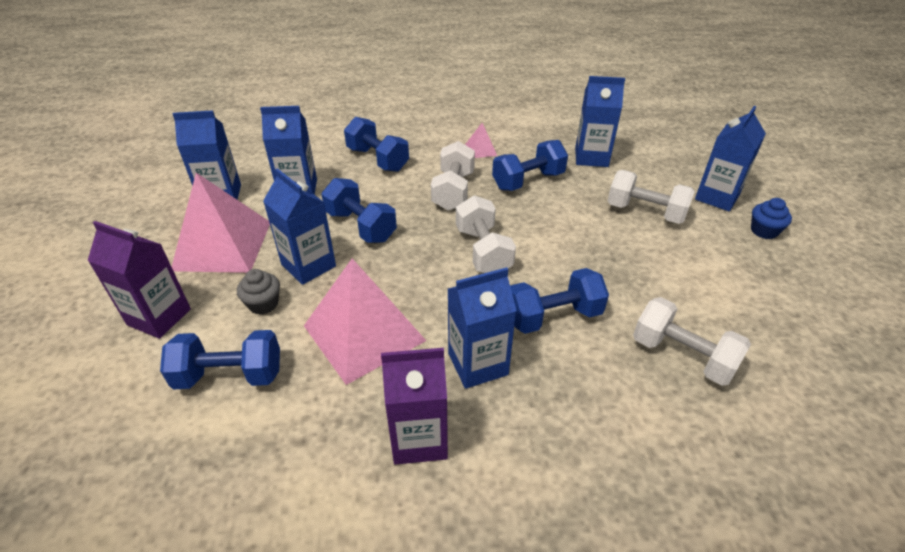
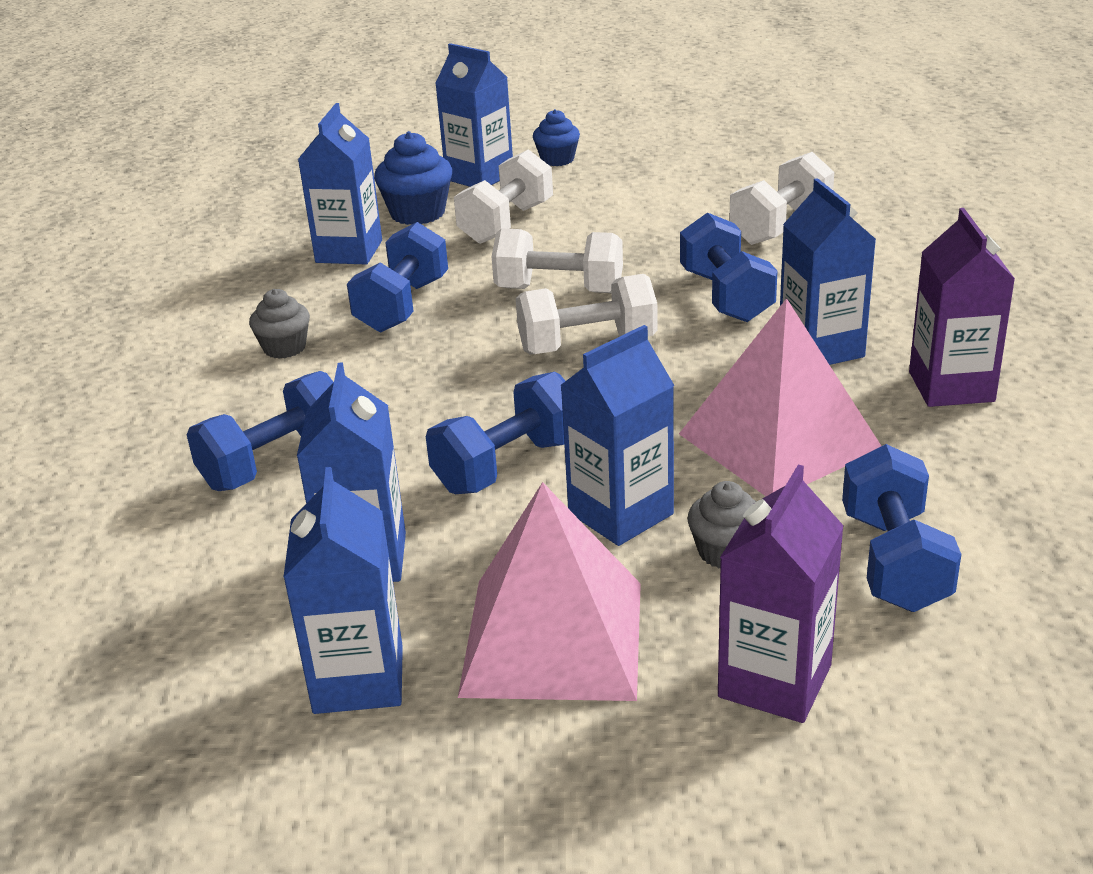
camera: 85 degrees left, 10 degrees down
white dumbbell [431,141,475,211] -> white dumbbell moved to [492,228,623,293]
pink pyramid [465,123,497,158] -> grey cupcake [249,289,310,359]
blue dumbbell [492,140,568,191] -> blue dumbbell turned 45 degrees clockwise [347,222,448,333]
none -> blue cupcake [374,131,452,225]

